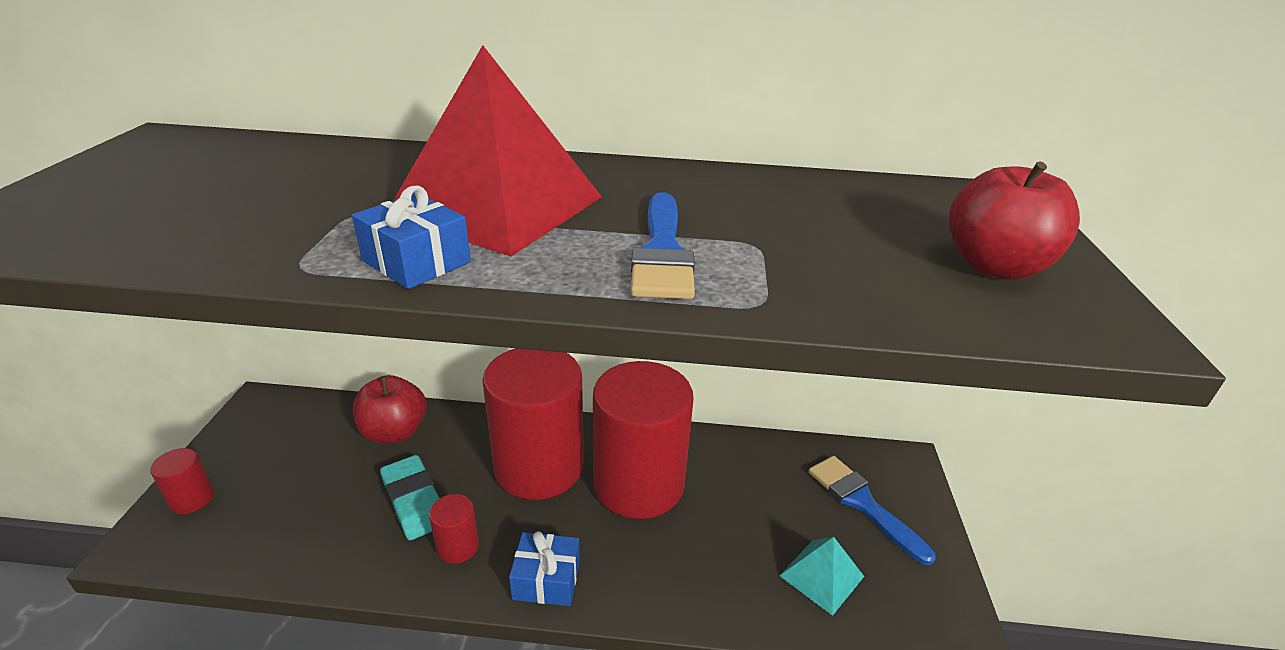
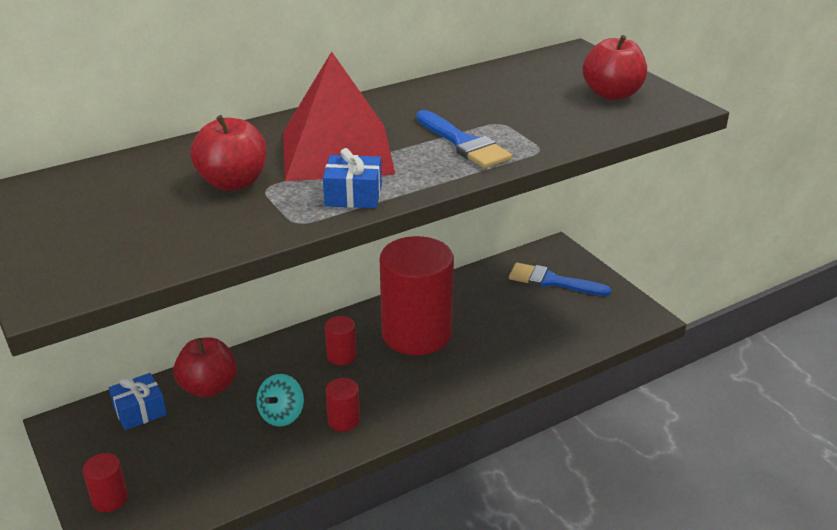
camera: 35 degrees left, 0 degrees up
turquoise eraser [380,455,440,540] -> turquoise spinning top [256,374,304,427]
red cylinder [482,348,584,500] -> red cylinder [325,316,356,365], size x0.41
blue gift [509,531,580,606] -> blue gift moved to [109,373,167,430]
turquoise pyramid [780,537,864,616] -> none
none -> red apple [191,115,267,191]

